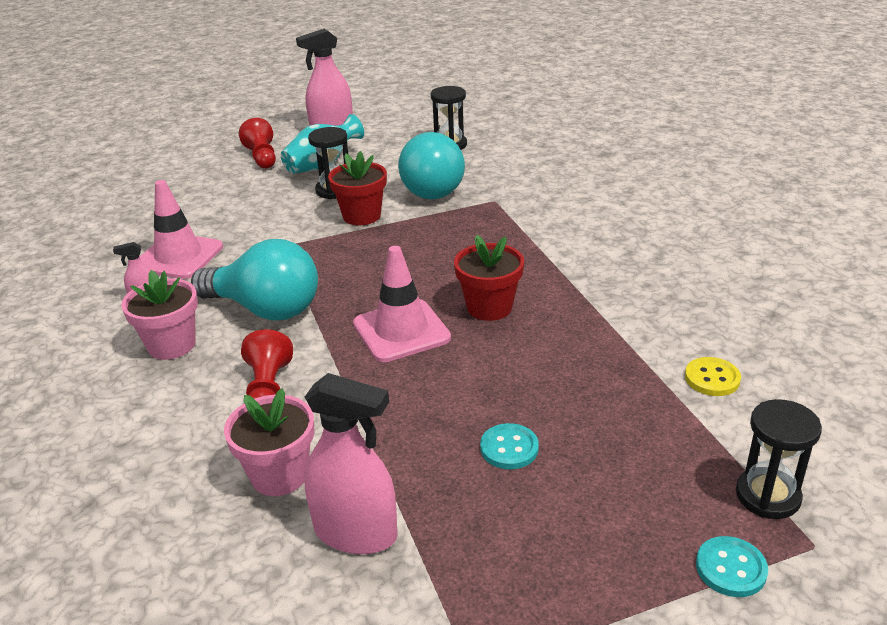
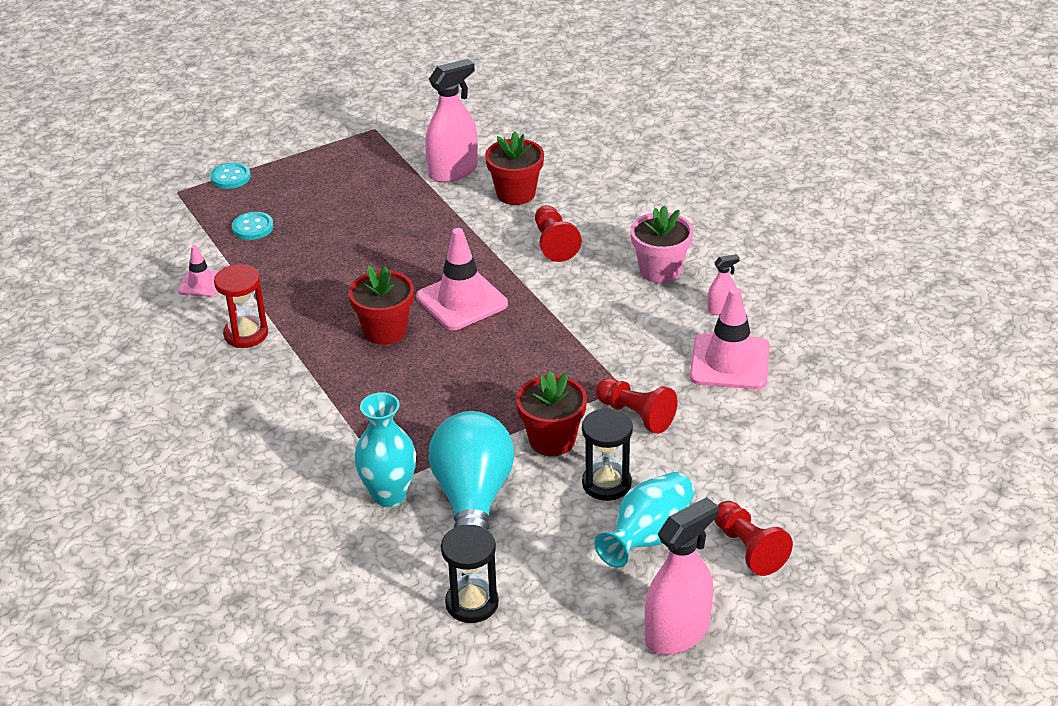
camera: 170 degrees right, 5 degrees up
turquoise light bulb [191,239,318,321] -> none
pink flower pot [224,388,315,496] -> red flower pot [485,132,544,205]
pink spray bottle [304,373,398,554] -> pink spray bottle turned 135 degrees clockwise [425,59,478,183]
turquoise button [480,423,539,469] -> turquoise button moved to [232,212,274,240]
yellow button [685,357,741,396] -> pink traffic cone [178,245,219,297]
black hourglass [736,399,822,519] -> none
none -> red hourglass [214,264,268,348]
none -> turquoise vase [354,392,416,507]
none -> red pawn [596,378,678,434]

